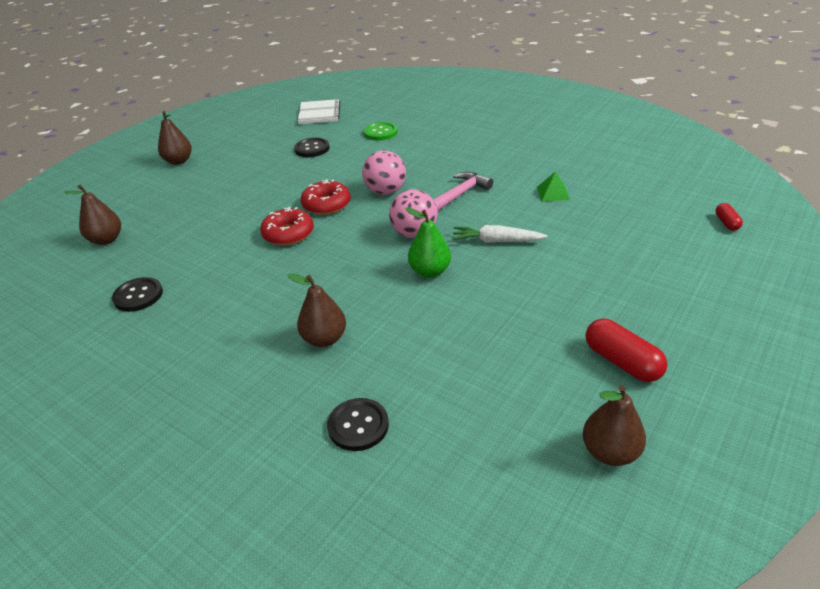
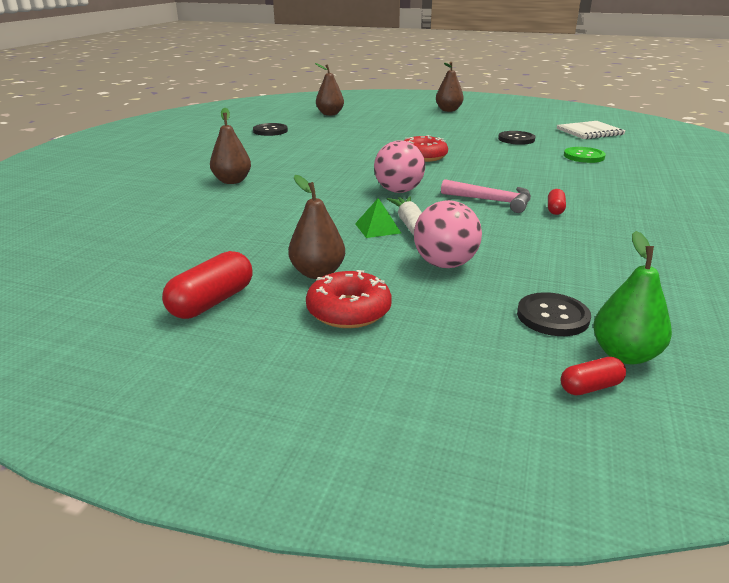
camera: 70 degrees right, 10 degrees down
red donut [260,207,314,246] -> red donut moved to [306,270,392,328]
black button [327,398,389,451] -> black button moved to [517,292,591,336]
pink ball [362,150,406,195] -> pink ball moved to [414,200,482,268]
green pear [405,207,451,278] -> green pear moved to [593,231,672,364]
green pyramid [537,171,570,201] -> green pyramid moved to [355,198,401,238]
brown pear [583,385,646,466] -> brown pear moved to [288,175,345,279]
none -> red capsule [548,189,566,215]

